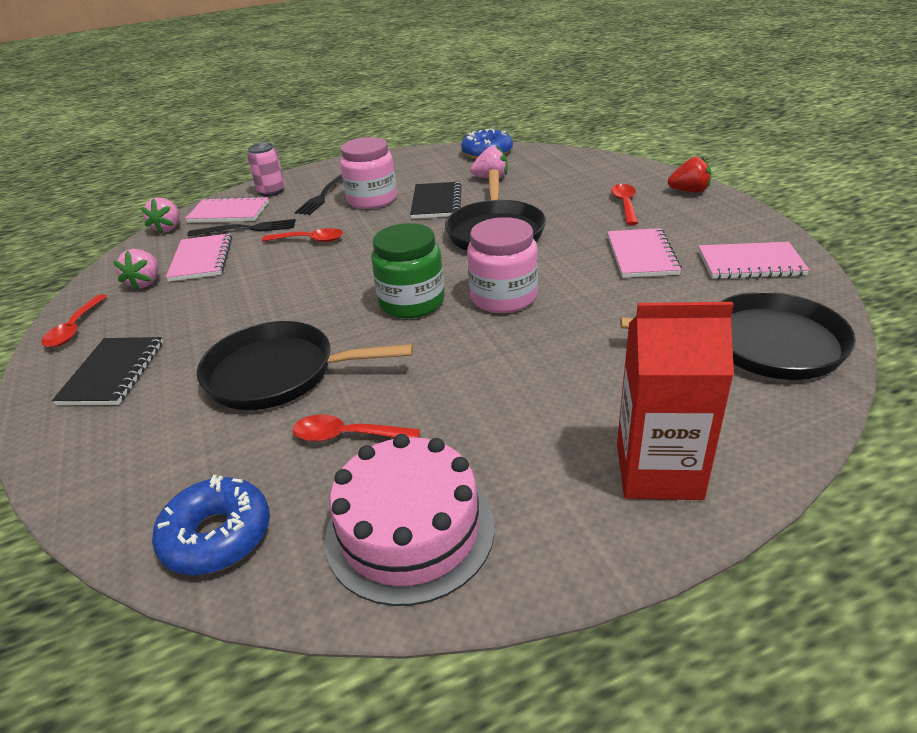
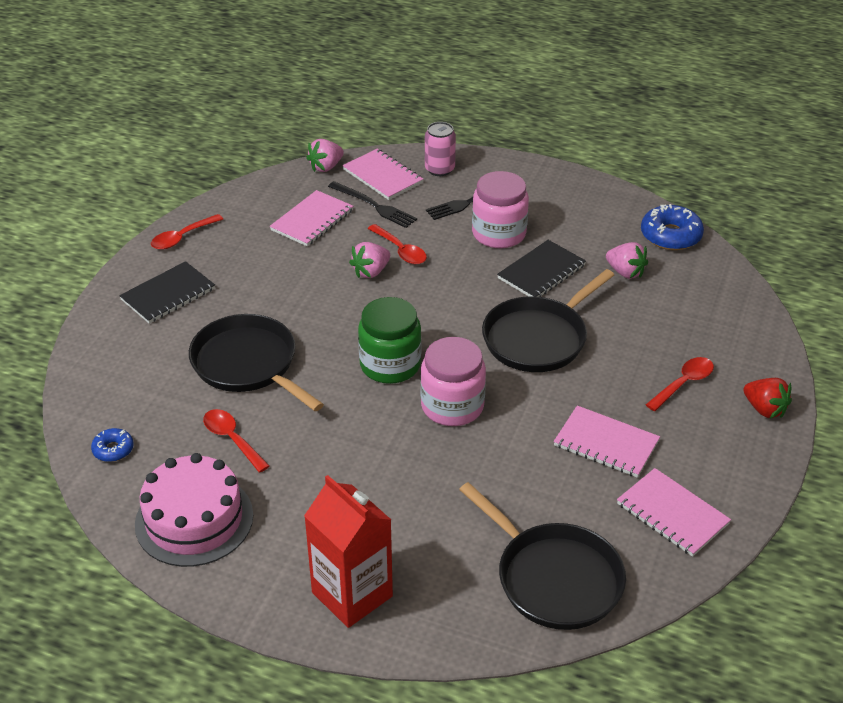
camera: 40 degrees right, 5 degrees up
pink strawberry [113,249,158,291] -> pink strawberry moved to [349,242,390,278]
blue donut [152,475,270,575] -> blue donut [91,428,134,462], size x0.56
pink notebook [607,228,682,278] -> pink notebook turned 75 degrees clockwise [554,405,660,478]

